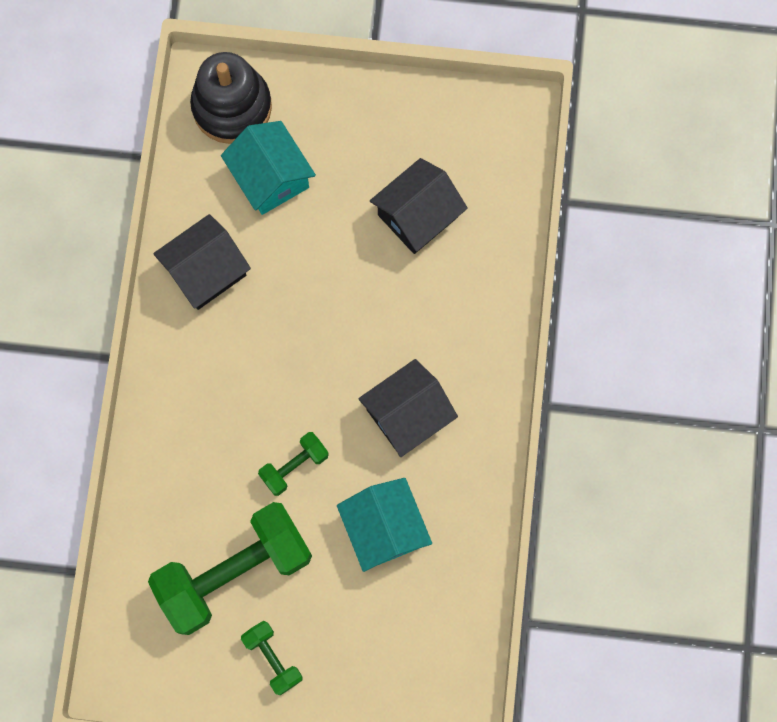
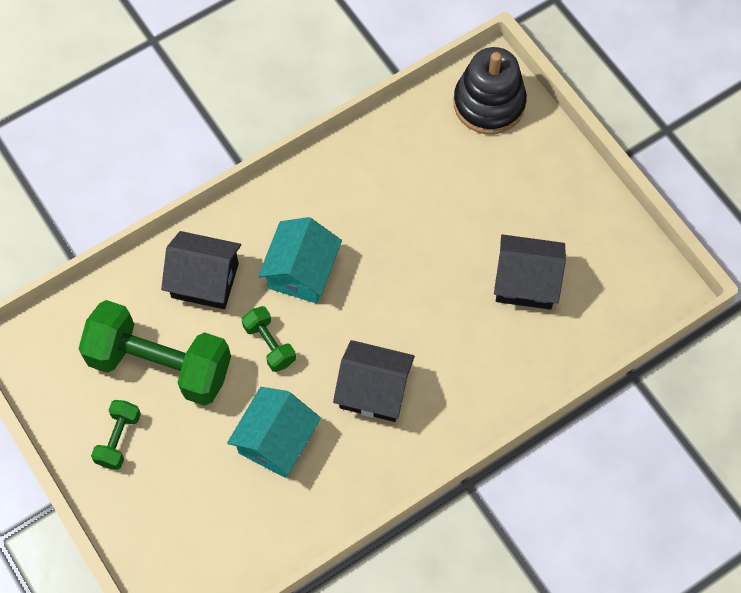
camera: 50 degrees right, 10 degrees down
black house [153,214,251,310] -> black house moved to [161,231,241,309]
turquoise house [221,121,316,215] -> turquoise house moved to [258,217,342,303]
green dumbbell [258,432,329,496] -> green dumbbell turned 45 degrees clockwise [242,306,296,372]

